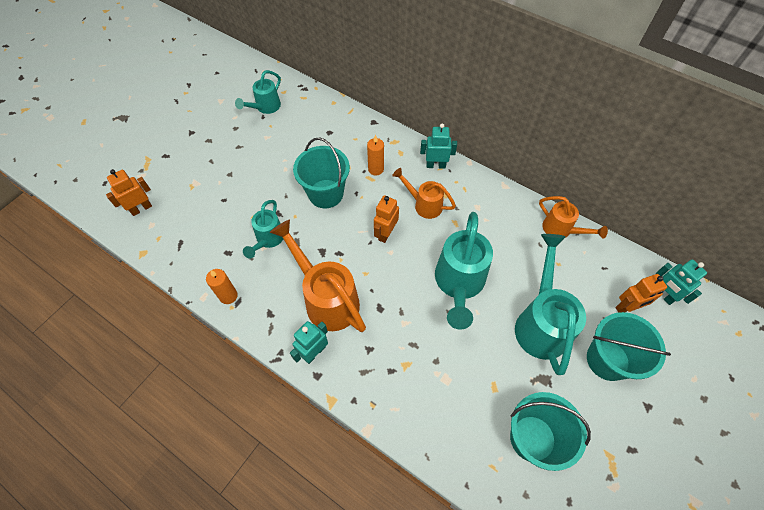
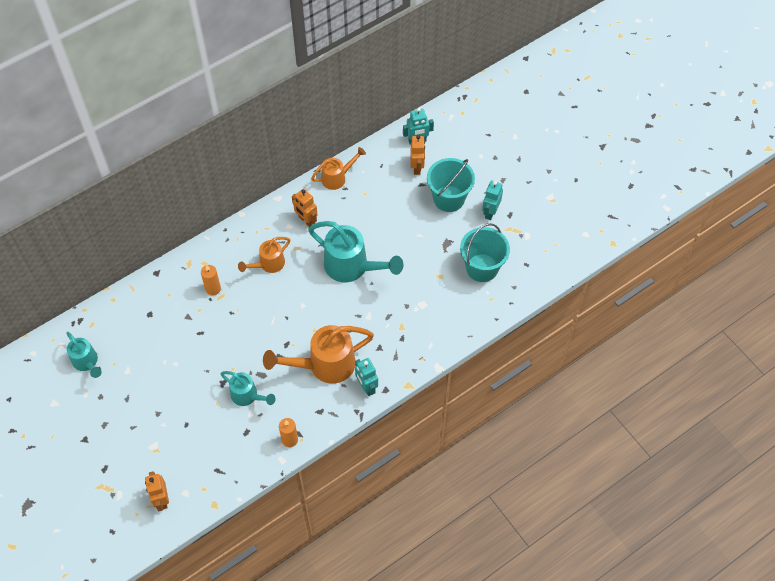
camera: 70 degrees left, 0 degrees up
turquoise bucket [293,137,350,208] -> none
orange robot [374,195,399,243] -> orange robot moved to [292,189,318,227]
turquoise robot [420,123,457,169] -> turquoise robot moved to [482,180,503,220]
turquoise watering can [515,234,586,375] -> none

